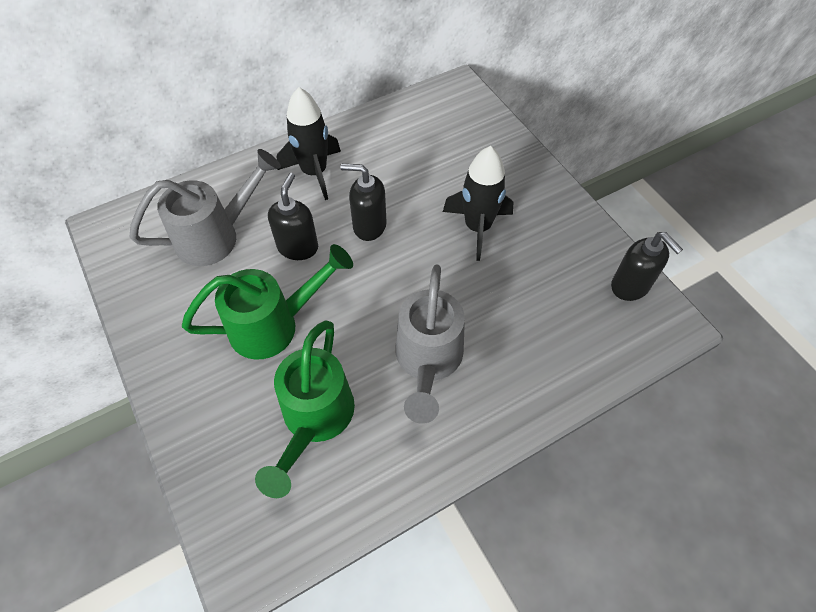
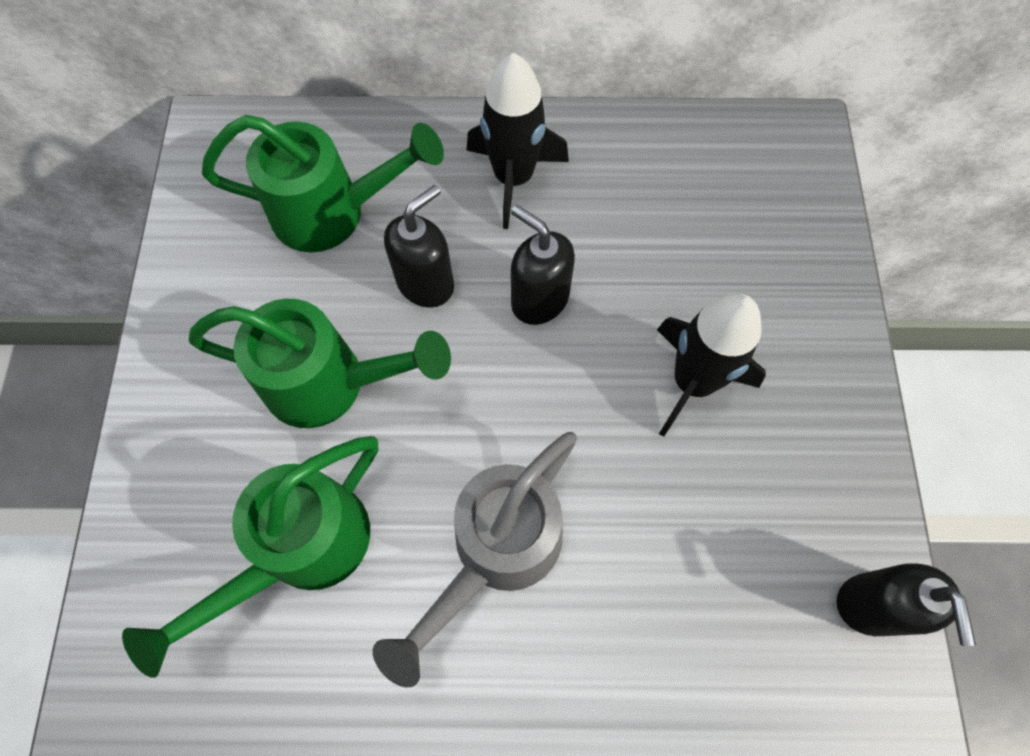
camera: 30 degrees right, 10 degrees up
grey watering can [129,149,281,266] -> green watering can [202,115,444,252]

